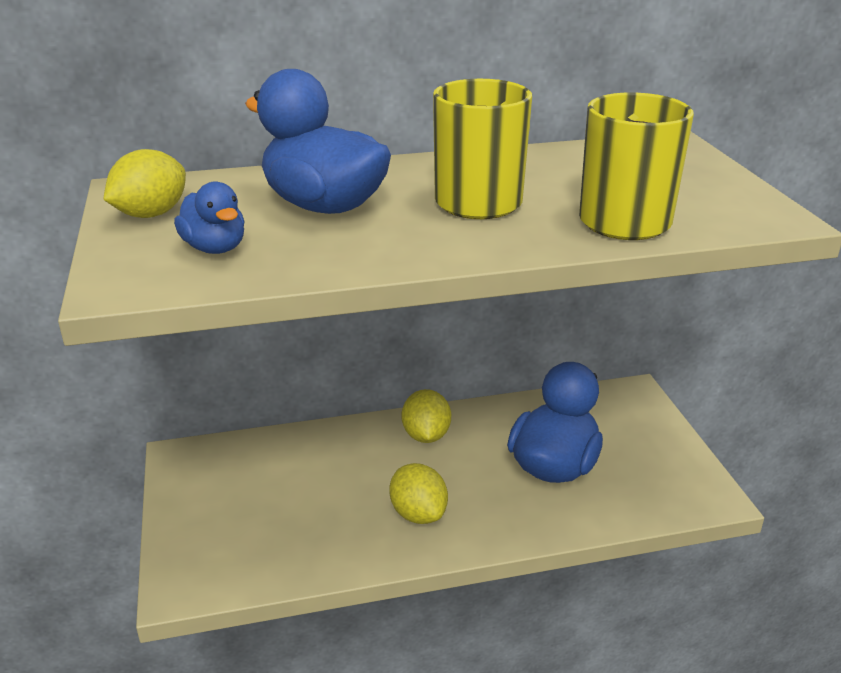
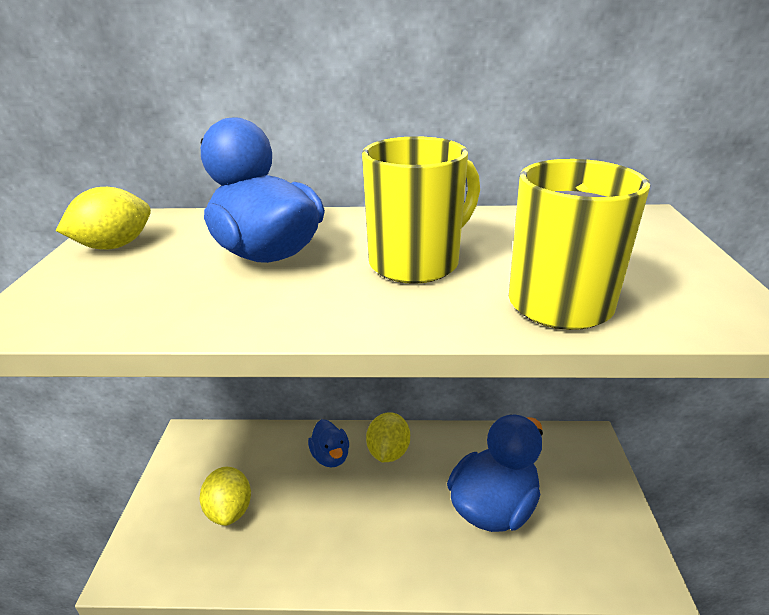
camera: 15 degrees right, 0 degrees up
blue duck [174,181,244,254] -> blue duck moved to [308,419,349,468]
yellow lemon [389,463,448,524] -> yellow lemon moved to [199,467,251,526]

